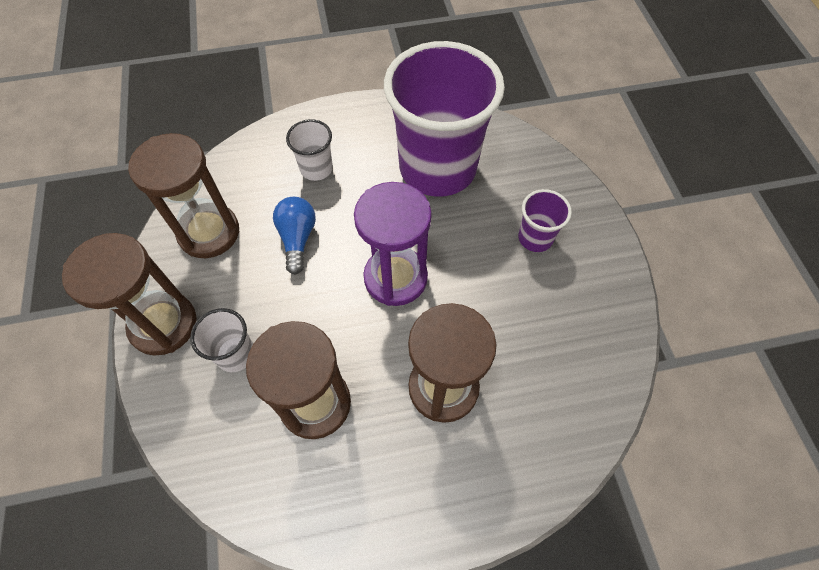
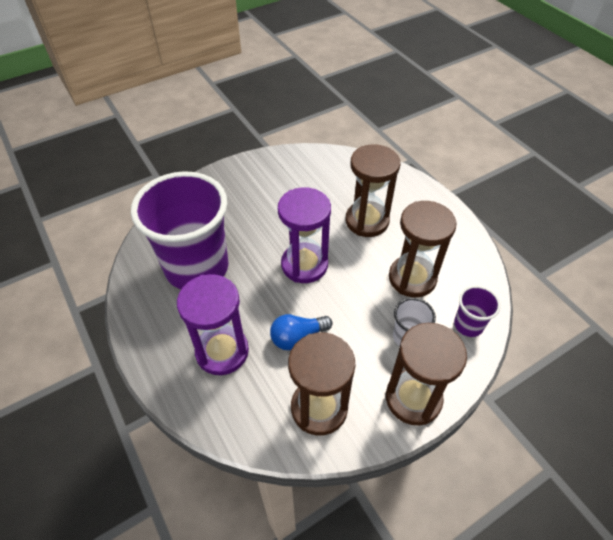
camera: 110 degrees left, 10 degrees down
white cup [286,119,333,181] -> purple hourglass [177,274,249,375]
purple cup [518,189,572,252] -> purple cup moved to [454,286,501,337]

